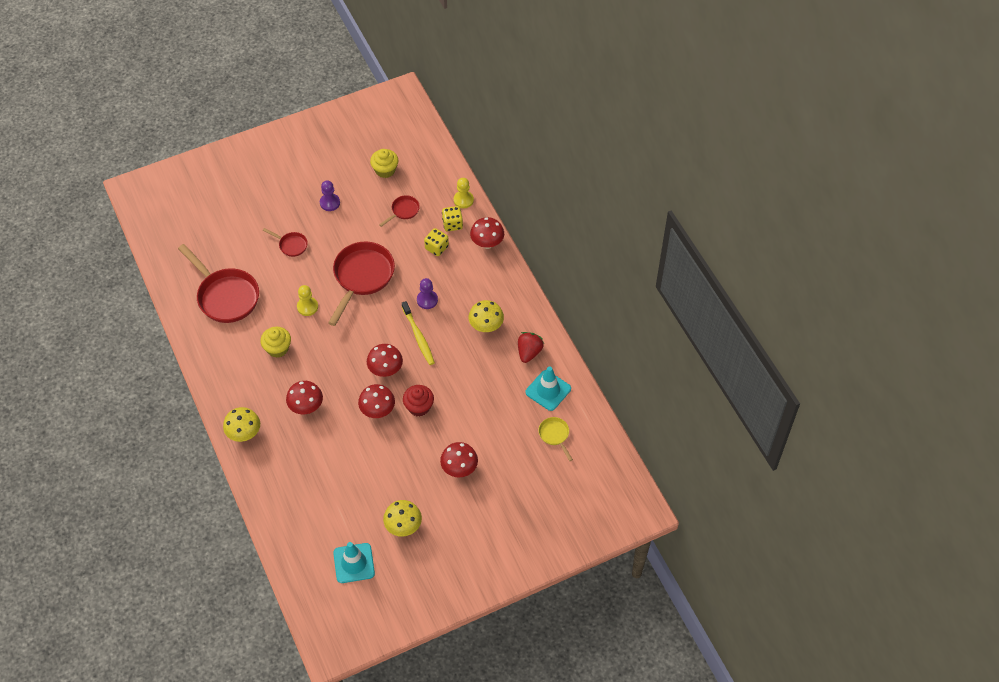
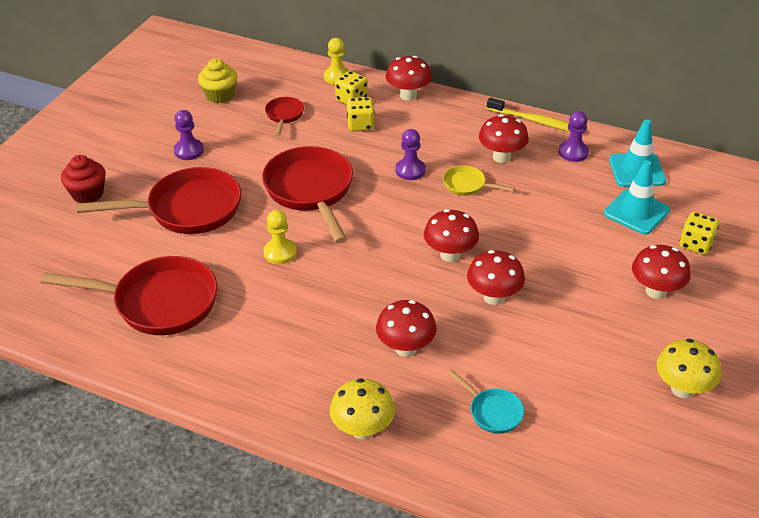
camera: 40 degrees left, 15 degrees down
yellow cupcake [260,327,291,358] -> none
red pan [263,228,308,257] -> red pan [77,167,241,234], size x2.13
turquoise traffic cone [333,542,375,583] -> turquoise traffic cone moved to [604,160,670,235]
yellow toothbrush [402,301,435,365] -> yellow toothbrush moved to [487,97,570,132]
red cupcake [403,385,434,417] -> red cupcake moved to [61,155,106,203]
yellow mushroom [468,300,504,332] -> red mushroom [479,114,529,163]
red strawberry [518,332,544,363] -> purple pawn [559,111,589,162]
yellow pan [538,417,573,461] -> yellow pan moved to [443,165,515,196]
none -> turquoise pan [447,369,524,434]
none -> yellow dice [680,212,719,255]

